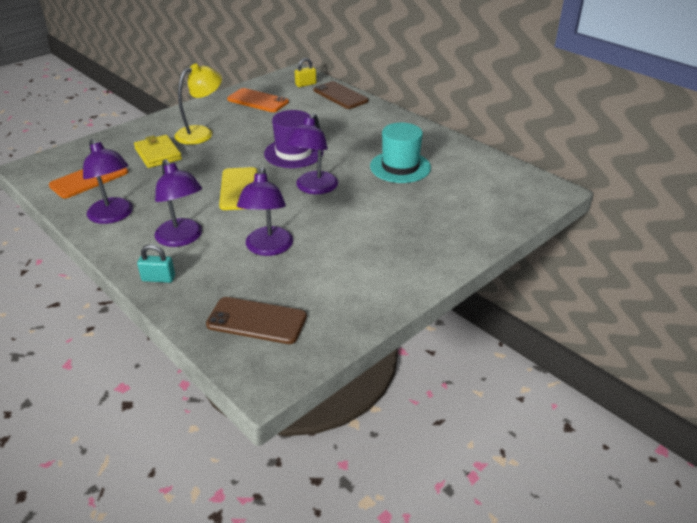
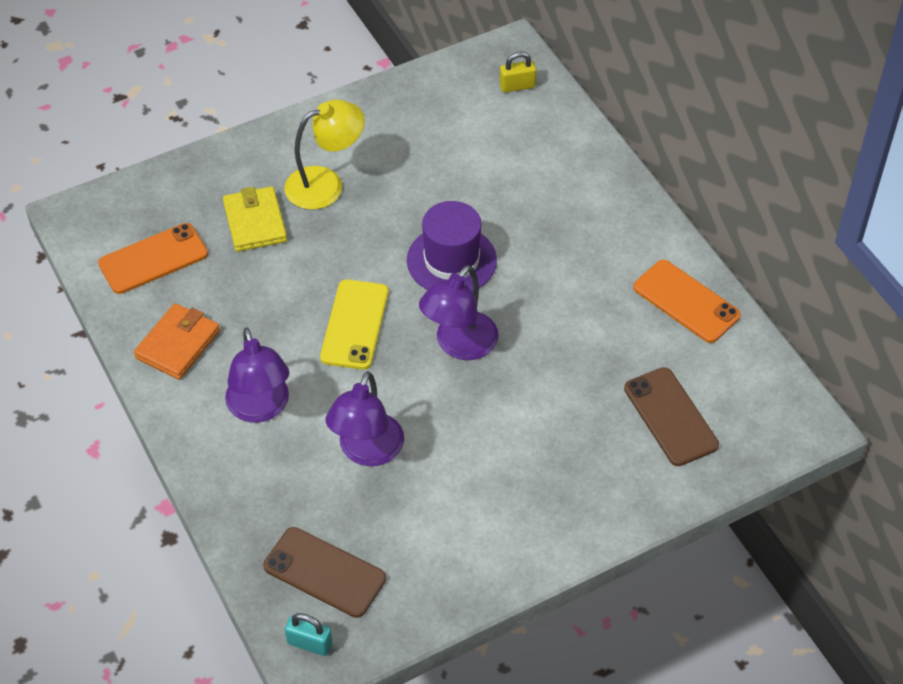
camera: 15 degrees right, 15 degrees up
purple lamp [83,139,133,224] -> orange wallet [134,303,220,380]
turquoise padlock [137,244,175,283] -> turquoise padlock moved to [285,613,332,656]
orange phone [227,88,289,112] -> orange phone moved to [633,260,741,343]
brown phone [313,81,369,109] -> brown phone moved to [624,367,719,466]
turquoise hat [370,123,431,183] -> none

